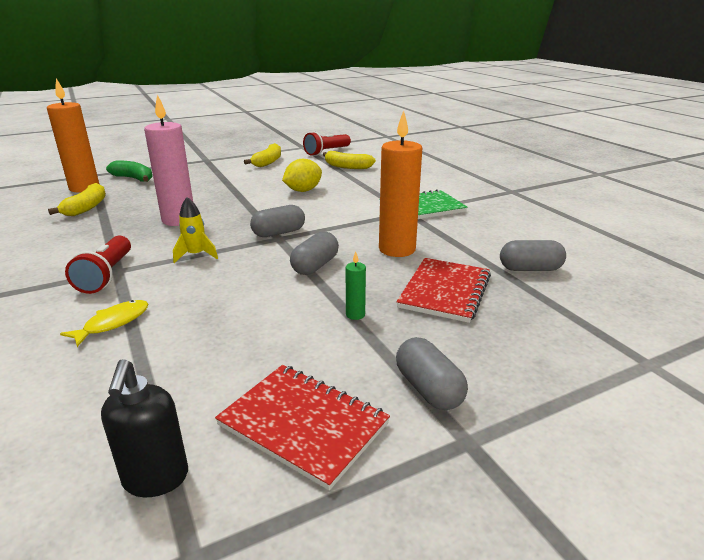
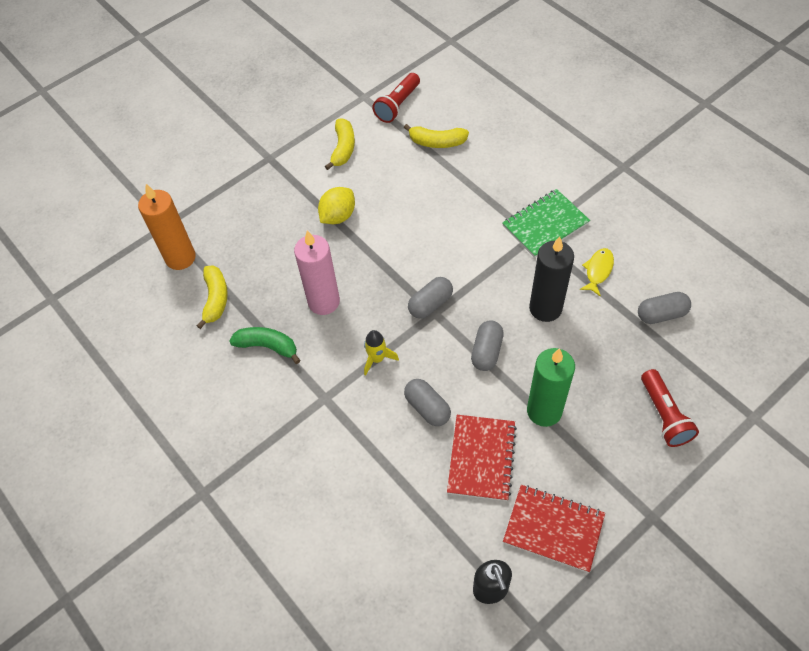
camera: 10 degrees left, 30 degrees up
yellow fish [60,300,148,347] -> yellow fish moved to [580,248,614,297]
red flashlight [65,235,131,294] -> red flashlight moved to [641,369,699,447]
green banana [106,160,153,182] -> green banana moved to [229,327,300,364]
yellow lemon [282,159,322,192] -> yellow lemon moved to [318,187,355,224]
green candle [346,252,366,320] -> green candle [527,348,575,427], size x2.38
orange candle [379,110,422,257] -> black candle [529,236,574,322]
red notebook [396,258,491,323] -> red notebook moved to [447,415,517,501]
grey capsule [396,337,468,410] -> grey capsule moved to [404,379,451,426]

